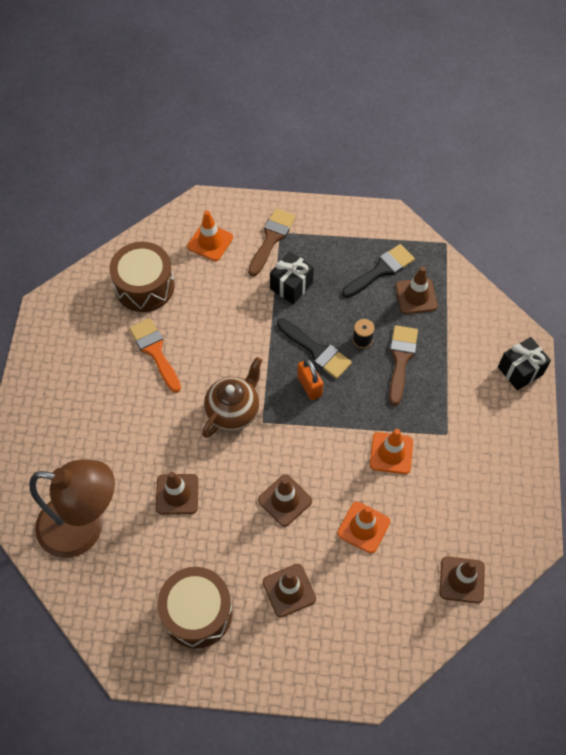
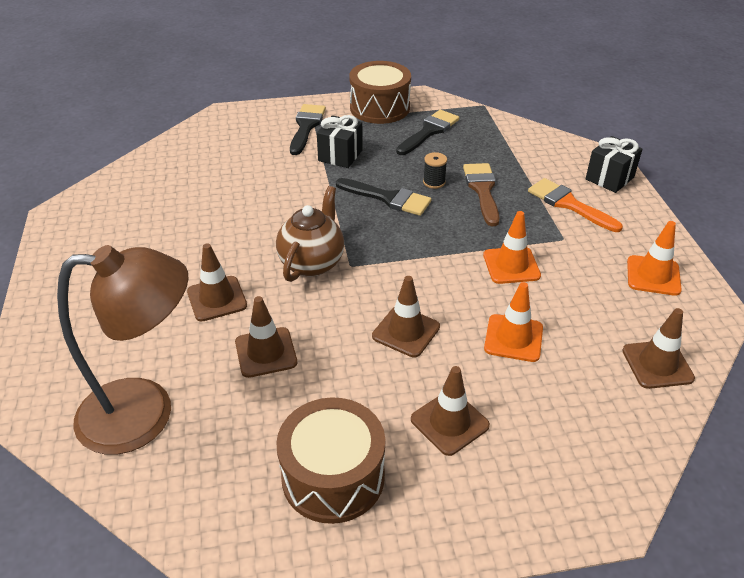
camera: 15 degrees left, 20 degrees down
brown drum [109,242,175,312] -> brown drum moved to [349,61,411,124]
orange brush [129,318,181,393] -> orange brush moved to [528,178,623,232]
orange traffic cone [187,211,233,261] -> orange traffic cone moved to [627,221,682,296]
brown brush [248,208,296,276] -> black brush [290,104,326,155]
orange padlock [297,358,323,400] -> none
brown traffic cone [395,266,438,314] -> brown traffic cone moved to [187,243,247,321]

